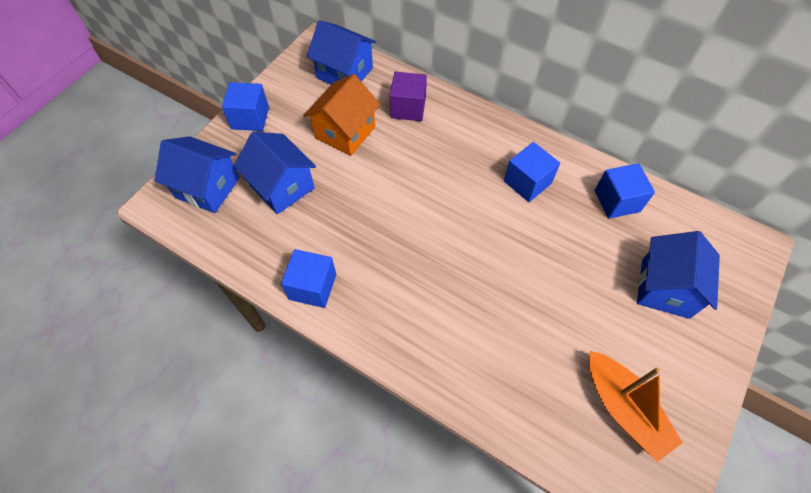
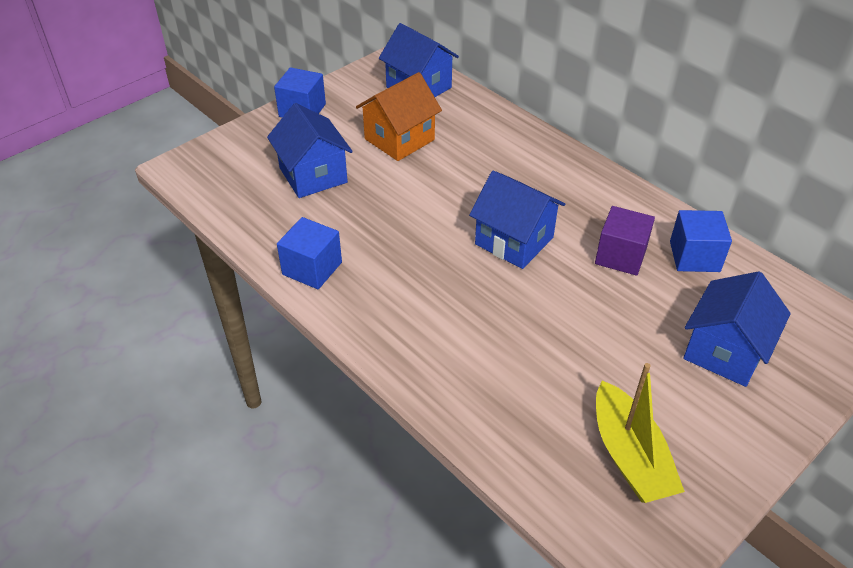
camera: 15 degrees right, 15 degrees down
blue house [155,136,240,213] -> blue house moved to [469,171,565,269]
purple cube [390,72,427,121] -> purple cube moved to [595,206,655,276]
blue cube [504,142,560,202] -> none
orange boat [589,351,683,462] -> yellow boat [596,363,685,503]

